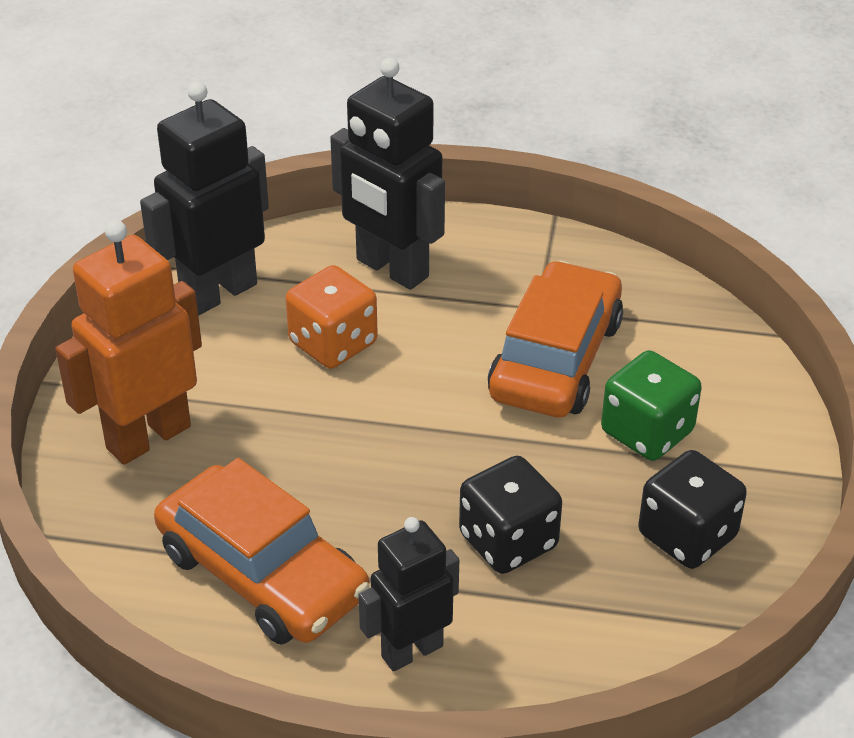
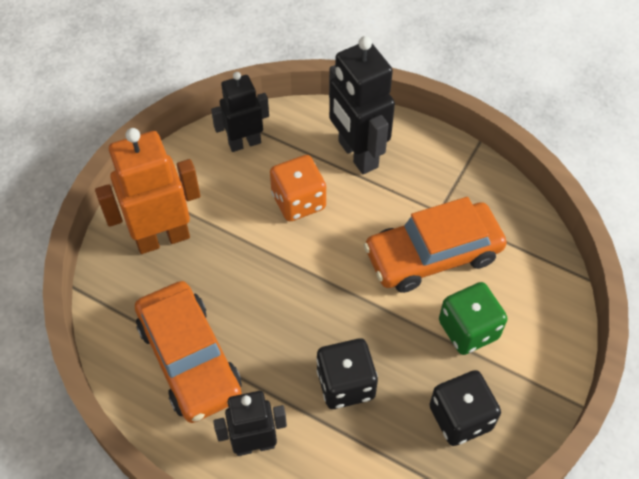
camera: 20 degrees right, 15 degrees up
black robot [140,81,269,316] -> black robot [211,72,269,152], size x0.64
orange car [488,260,623,418] -> orange car turned 150 degrees counterclockwise [364,197,507,293]

